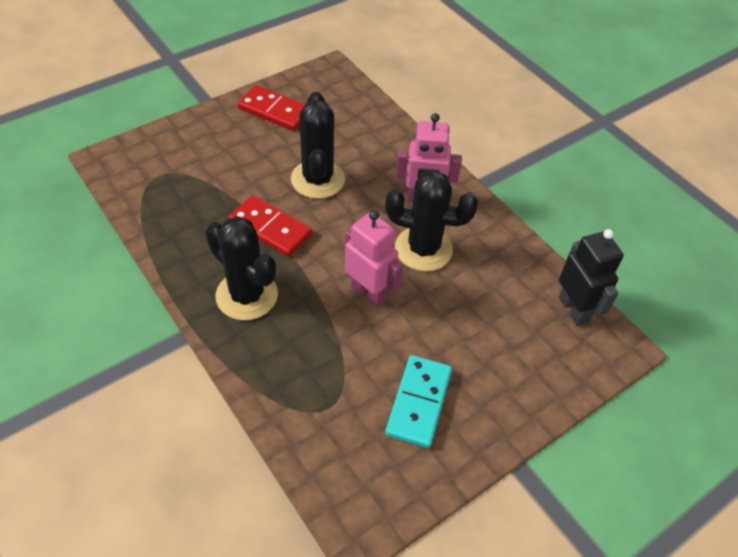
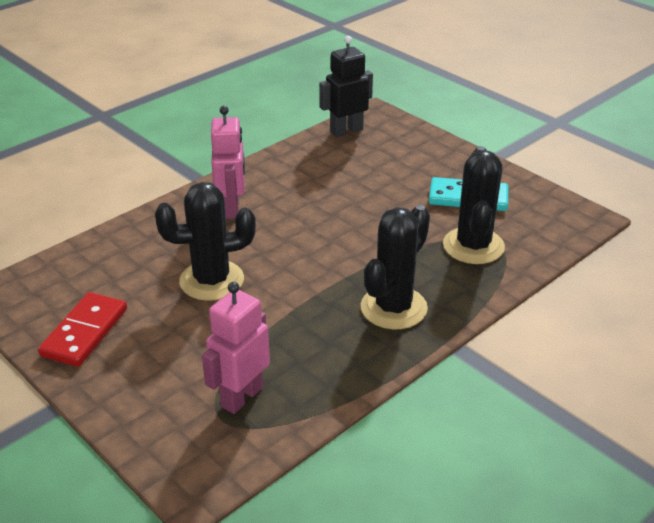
camera: 95 degrees left, 15 degrees down
red domino [229,195,312,257] -> none
pink robot [345,210,403,308] -> pink robot moved to [202,282,270,414]
black cactus [385,170,478,271] -> black cactus moved to [443,146,505,264]

